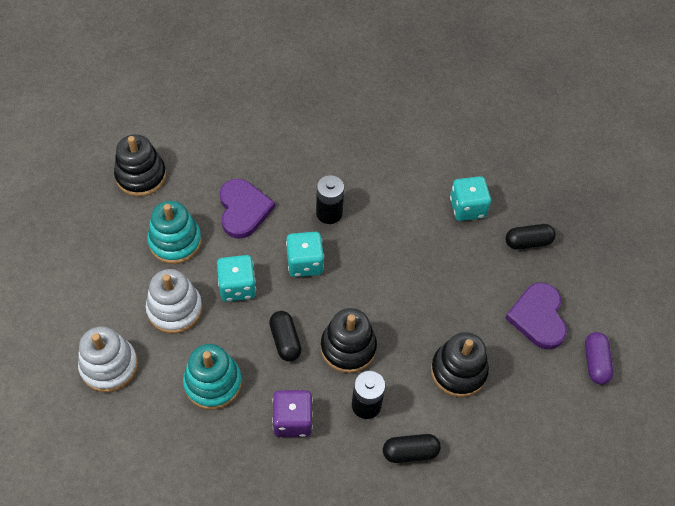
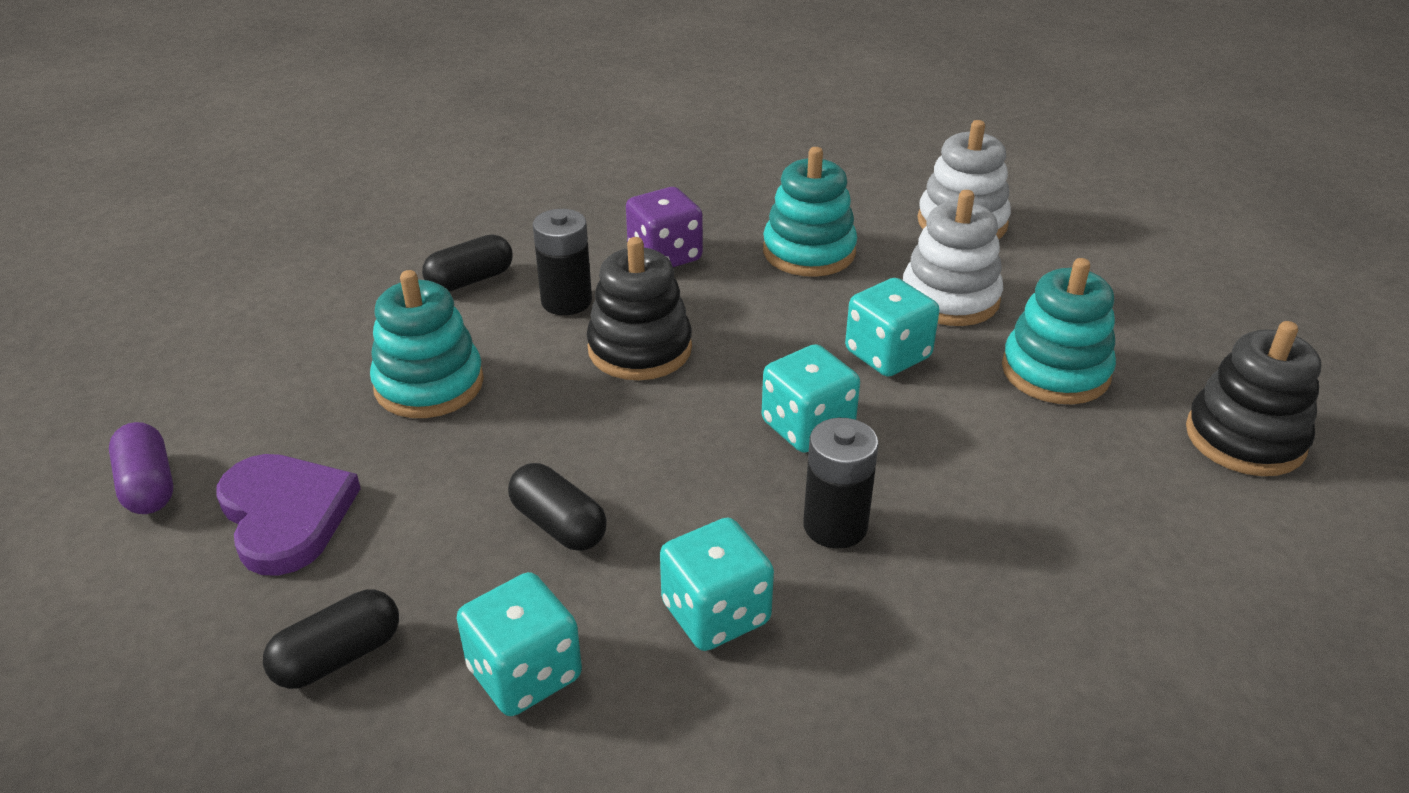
camera: 155 degrees right, 20 degrees down
purple heart [219,179,275,239] -> none
black capsule [269,311,302,362] -> black capsule moved to [508,463,607,551]
black stacking toy [431,332,489,397] -> turquoise stacking toy [370,270,484,418]
none -> turquoise dice [660,518,774,651]

